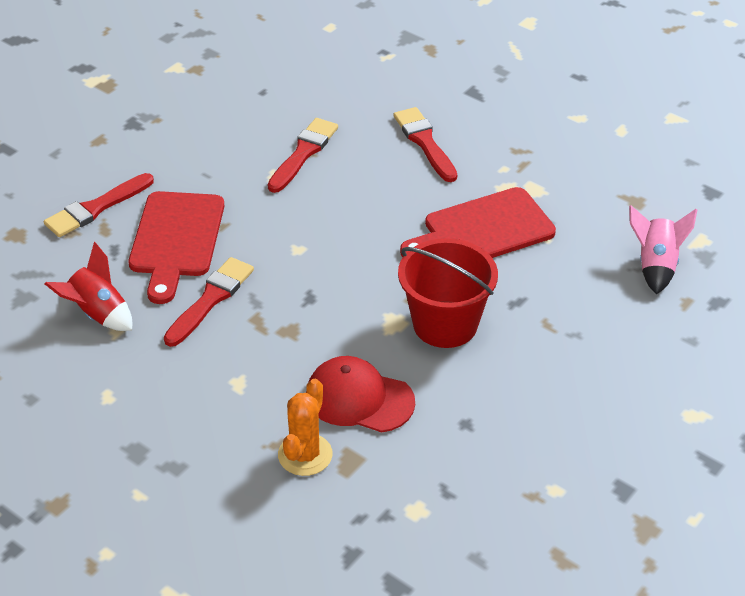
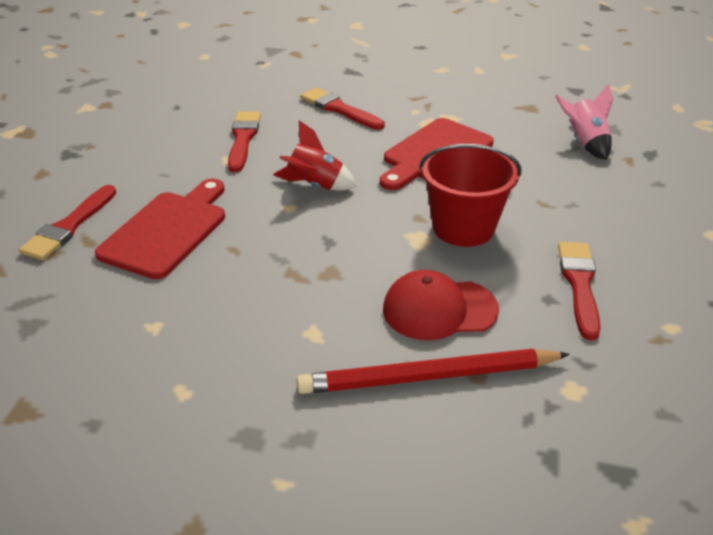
camera: 25 degrees left, 5 degrees down
red rocket [45,242,132,331] -> red rocket moved to [273,121,356,191]
red cutting board [128,191,225,304] -> red cutting board turned 135 degrees counterclockwise [95,179,225,279]
red brush [164,257,254,347] -> red brush moved to [558,242,600,340]
orange cactus [278,379,333,476] -> red pencil [296,349,570,394]

